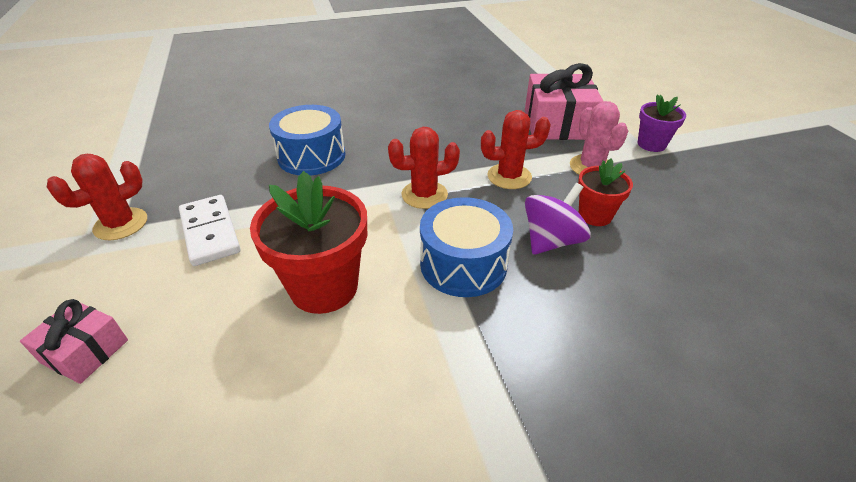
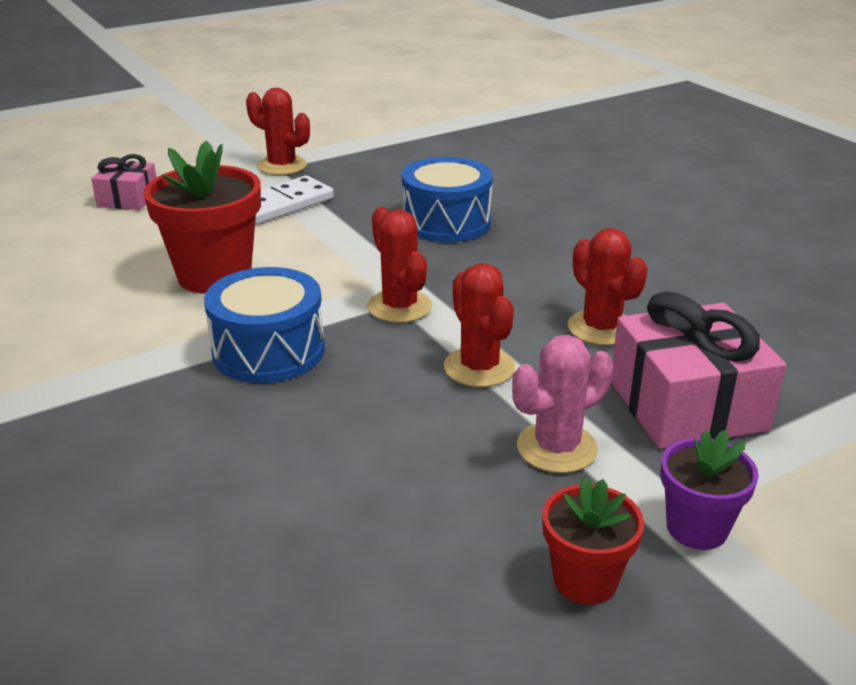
camera: 75 degrees right, 10 degrees down
purple spinning top [525,183,591,255] -> none
red flower pot [578,159,633,226] -> red flower pot moved to [542,477,644,605]
none -> red cactus [568,228,647,345]

